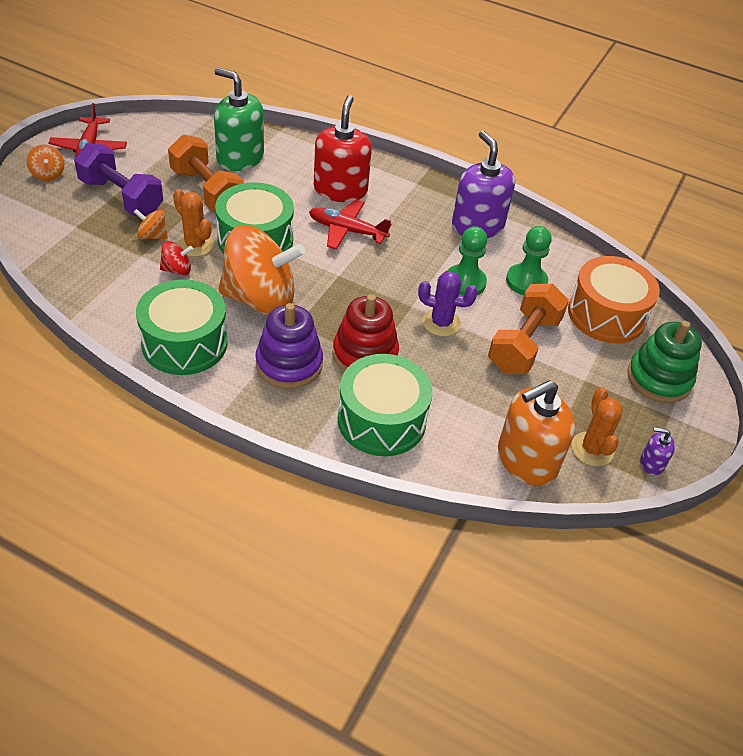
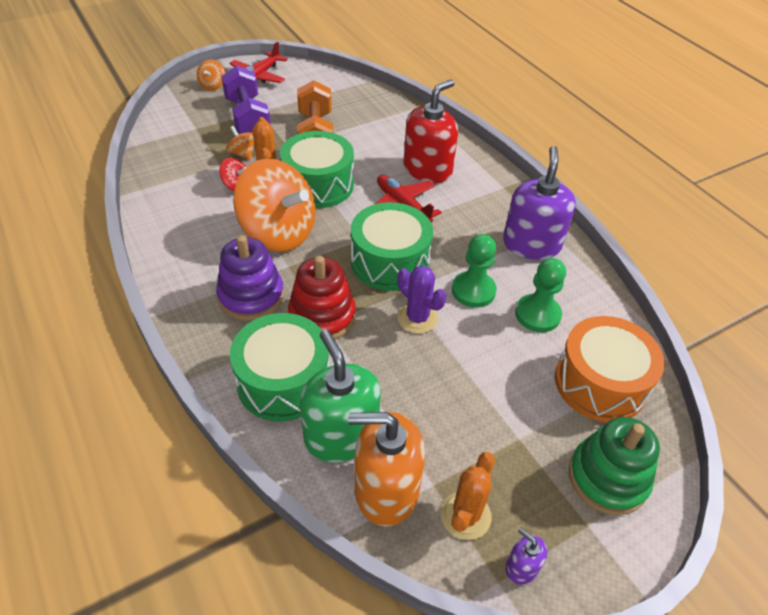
camera: 35 degrees right, 0 degrees up
green drum [136,279,228,375] -> green drum moved to [351,202,433,291]
green soap dispenser [214,68,264,171] -> green soap dispenser moved to [300,330,381,462]
orange dumbbell [488,283,569,374] -> none

